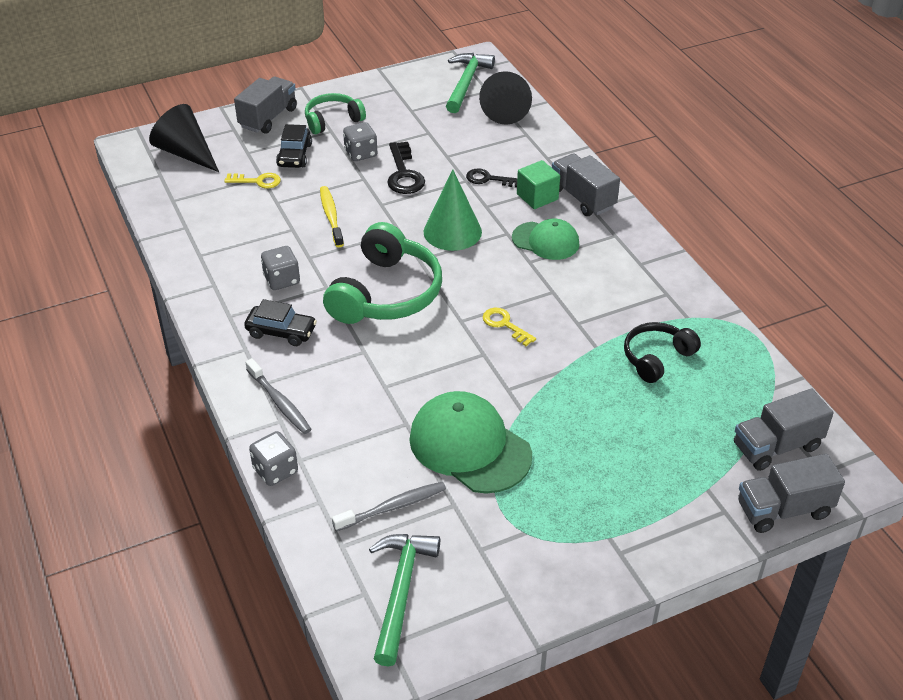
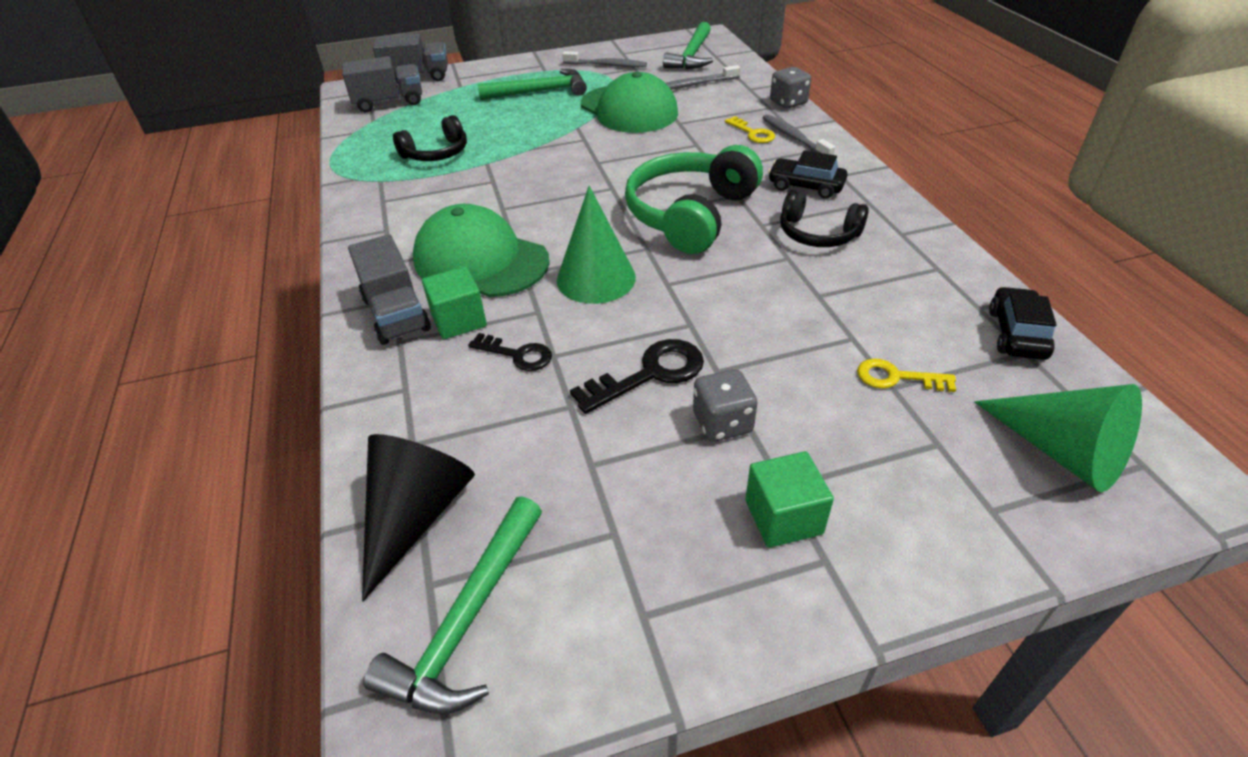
camera: 170 degrees left, 0 degrees up
black cone [149,104,219,172] -> green cone [974,384,1142,492]
grey truck [234,77,297,133] -> none
grey dice [261,246,300,290] -> black headphones [780,190,869,247]
black car [276,124,312,168] -> black car moved to [989,287,1056,360]
green headphones [305,93,366,134] -> green cube [745,451,834,548]
yellow toothbrush [320,186,344,247] -> none
black key [387,142,425,194] -> black key turned 60 degrees clockwise [570,339,704,414]
yellow key [483,308,536,346] -> yellow key moved to [725,116,775,143]
green cap [512,219,579,260] -> green cap [413,204,550,297], size x1.62
none -> green hammer [477,69,587,100]
none -> grey toothbrush [562,51,647,67]

